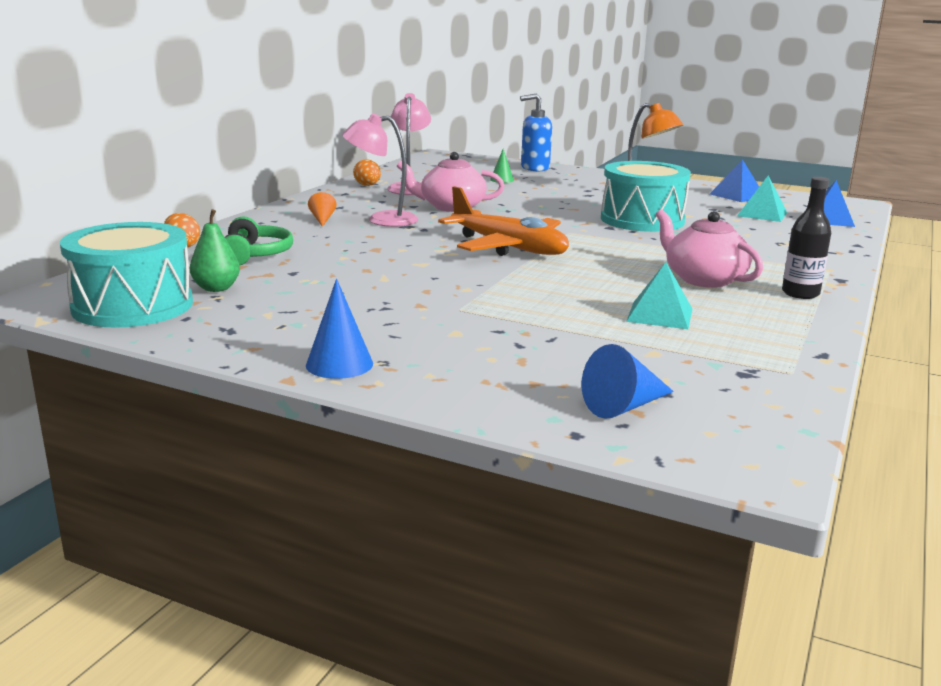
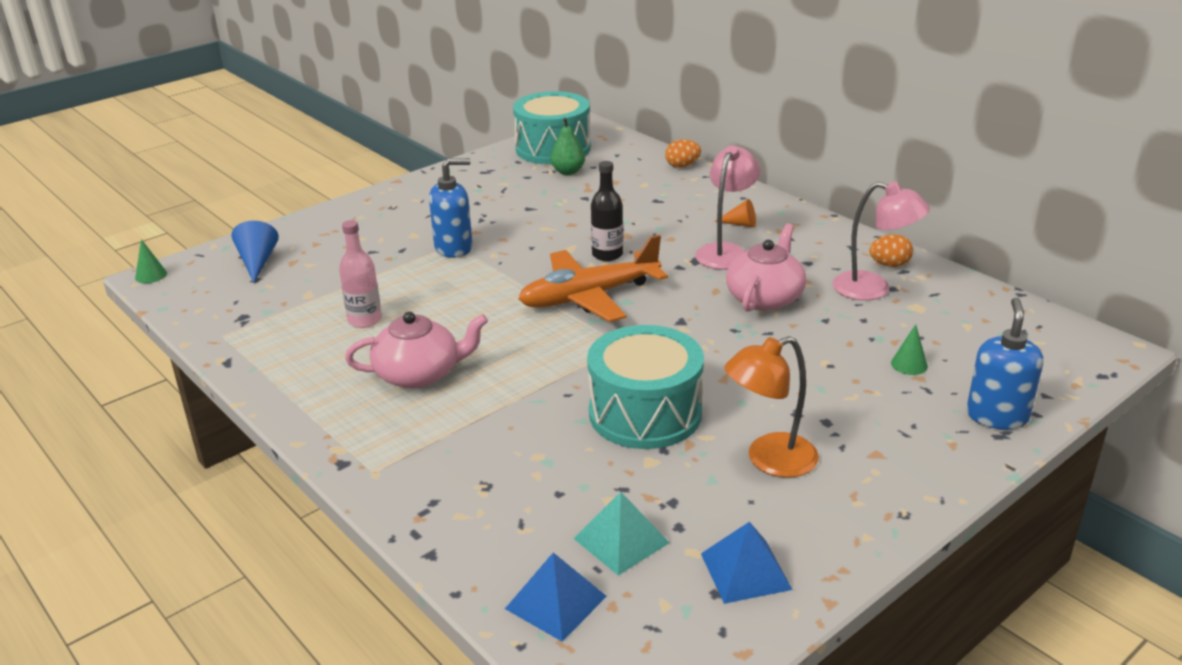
camera: 115 degrees right, 10 degrees up
green headphones [225,216,293,266] -> none
blue cone [306,279,373,379] -> none
turquoise pyramid [626,262,692,329] -> pink bottle [339,220,382,328]
black bottle [782,177,831,299] -> black bottle moved to [591,161,623,261]
none -> green cone [135,239,167,283]
none -> blue soap dispenser [429,158,473,258]

